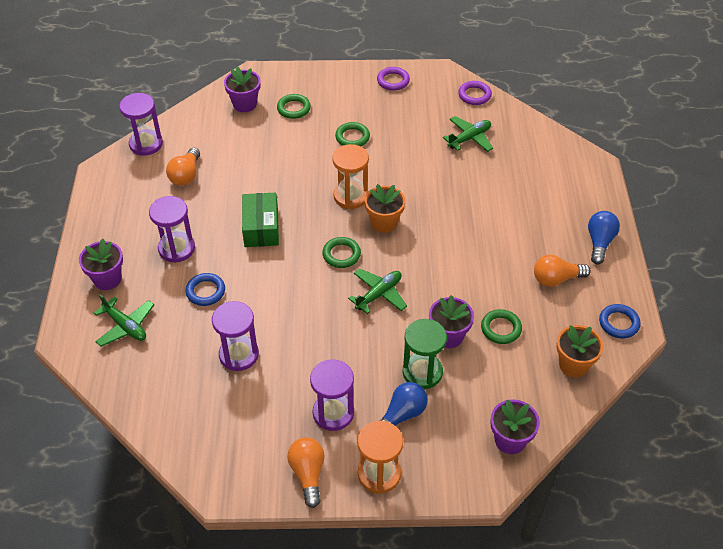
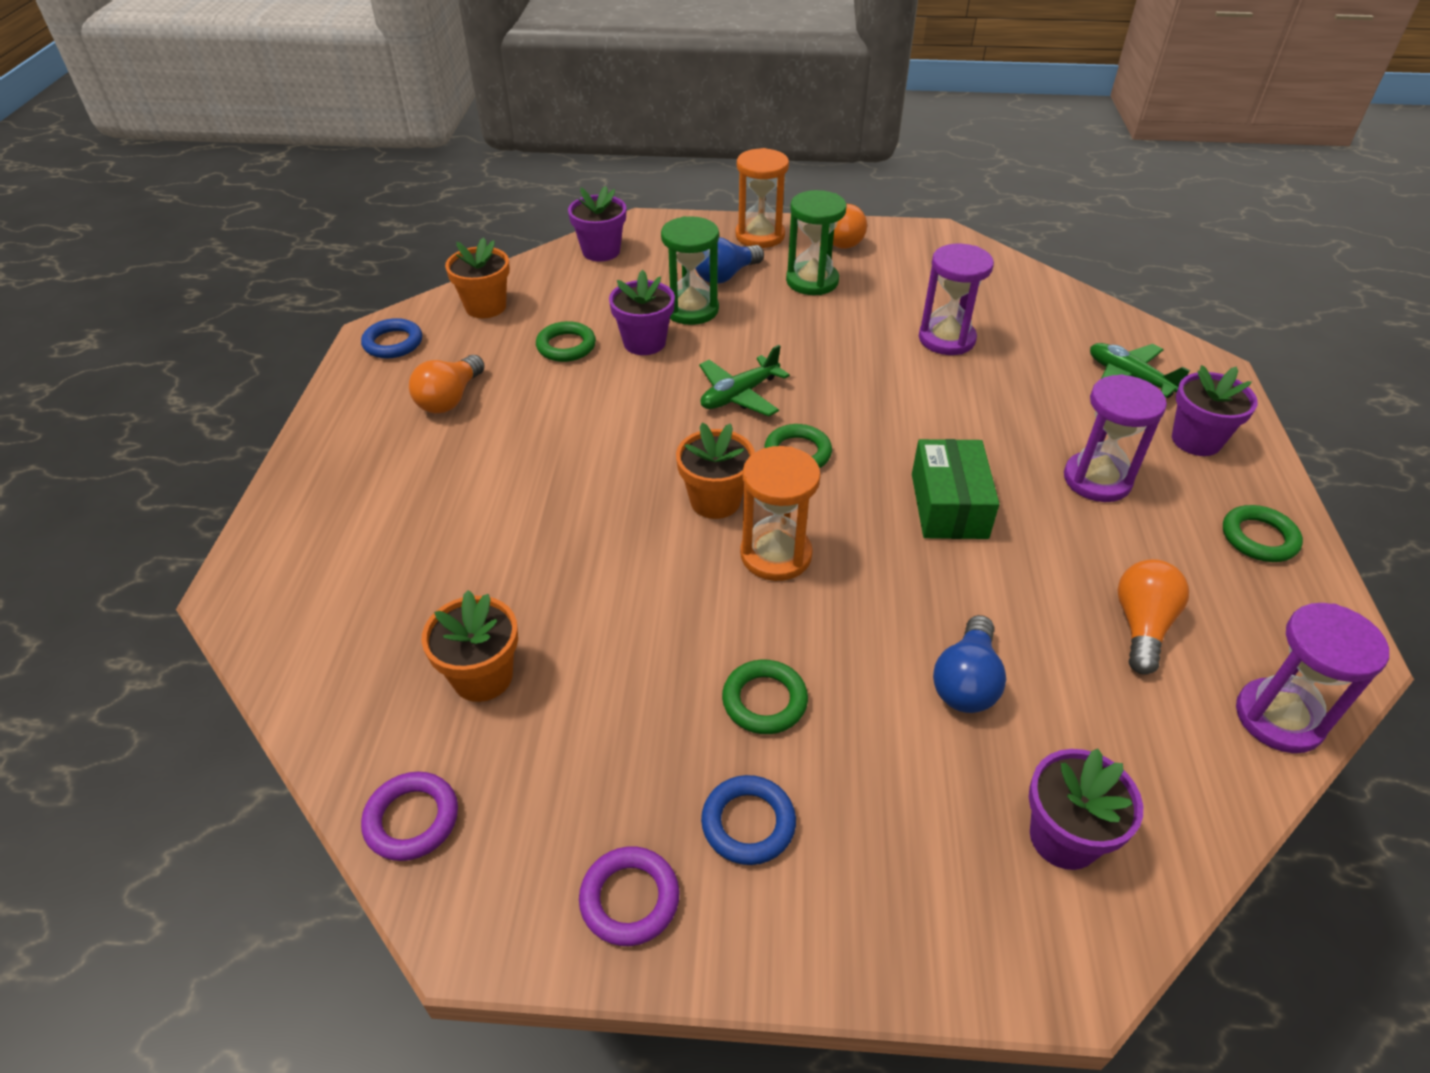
camera: 175 degrees left, 5 degrees down
blue ring [185,273,225,306] -> blue ring moved to [701,775,796,865]
green ring [277,94,311,119] -> green ring moved to [1223,505,1303,562]
purple hourglass [310,359,354,431] -> green hourglass [786,190,847,295]
green plane [443,116,493,152] -> orange flower pot [422,590,518,702]
orange light bulb [534,255,591,287] -> orange light bulb turned 120 degrees clockwise [409,355,485,413]
blue light bulb [588,211,620,265] -> blue light bulb moved to [933,615,1006,713]

